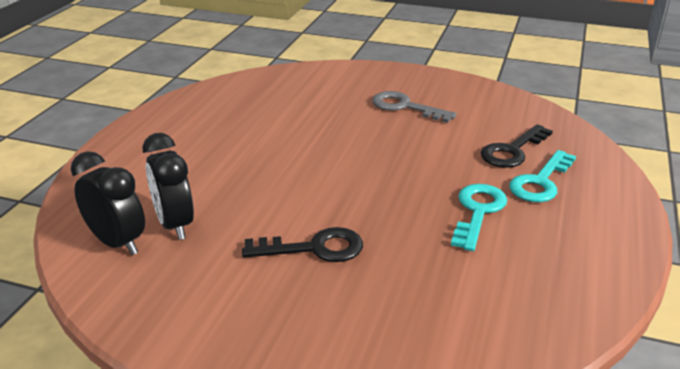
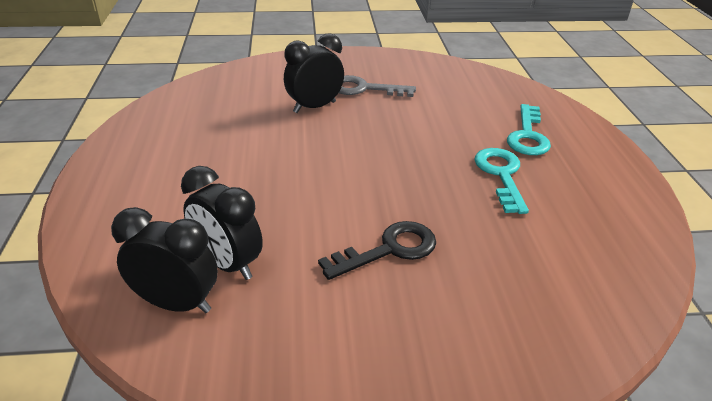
camera: 25 degrees left, 5 degrees up
black key [481,124,553,168] -> none
none -> black clock [284,33,344,113]

